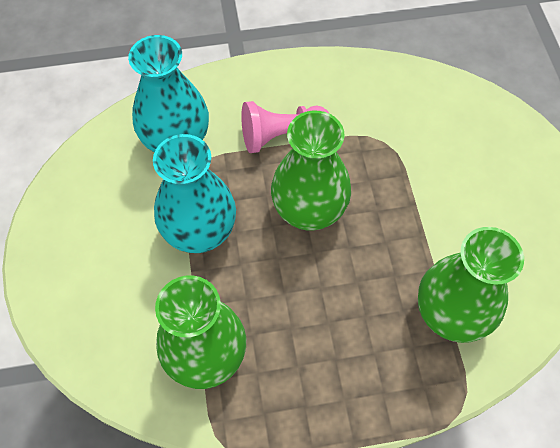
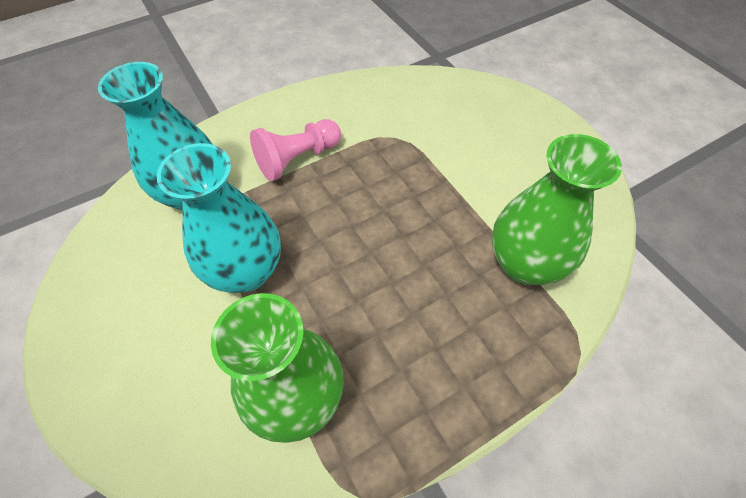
camera: 20 degrees left, 5 degrees down
green vase [271,111,351,231] -> none

